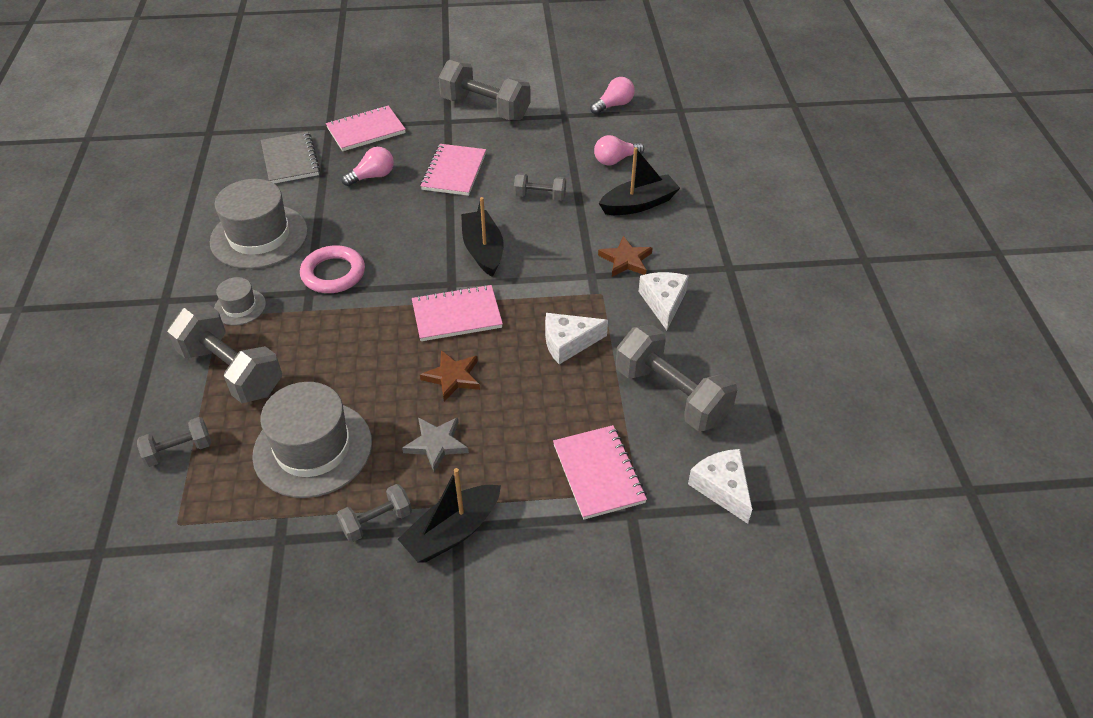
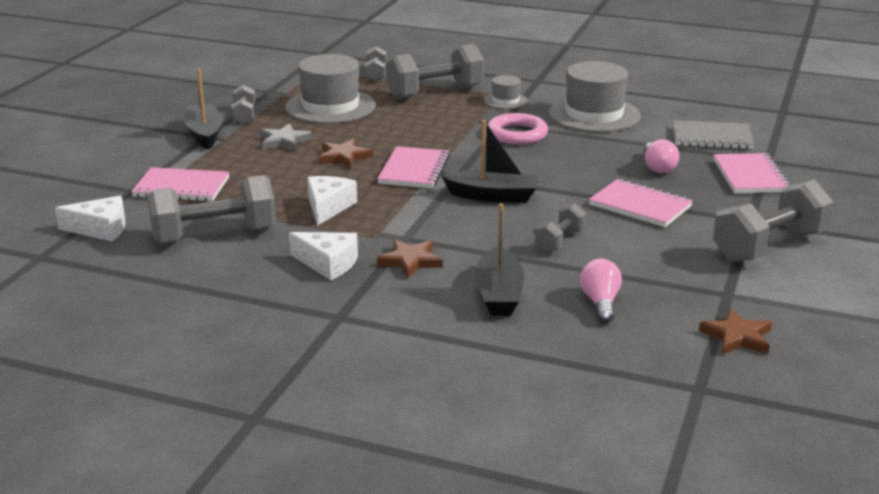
camera: 115 degrees right, 20 degrees down
pink light bulb [590,77,635,114] -> brown star [699,308,772,355]

